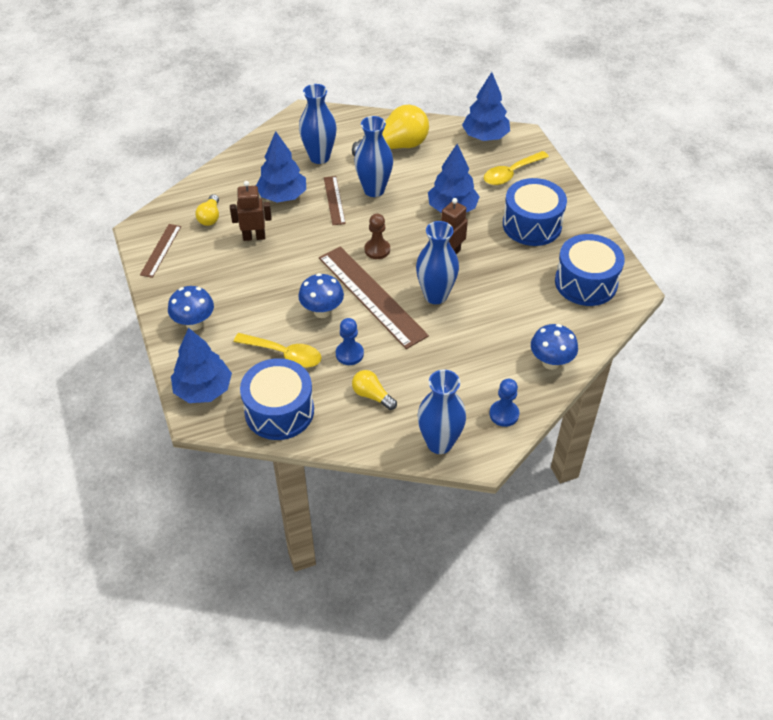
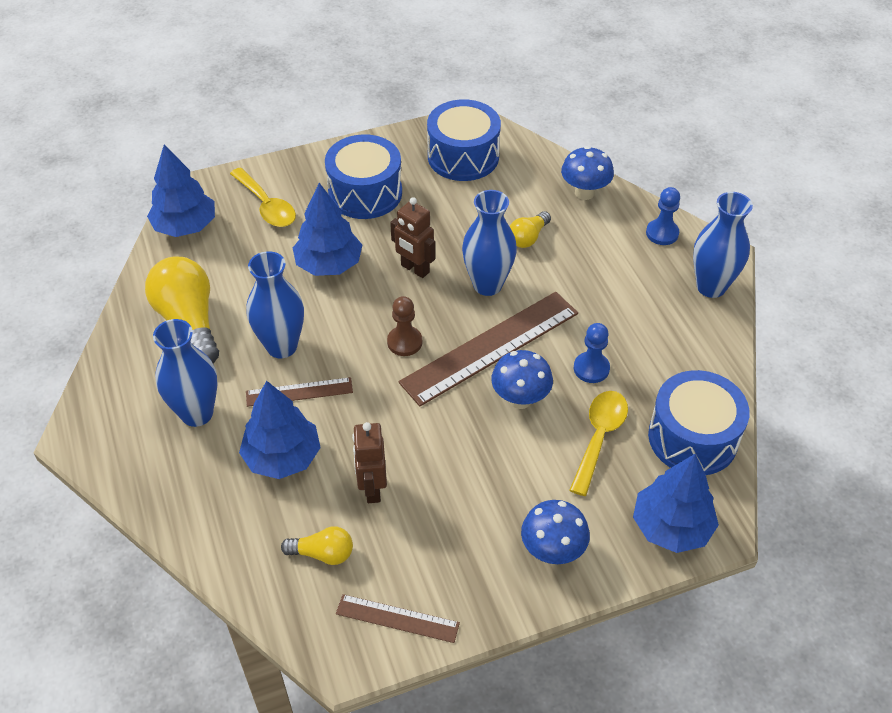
camera: 90 degrees left, 0 degrees up
yellow light bulb [352,370,397,410] -> yellow light bulb moved to [510,211,551,248]

